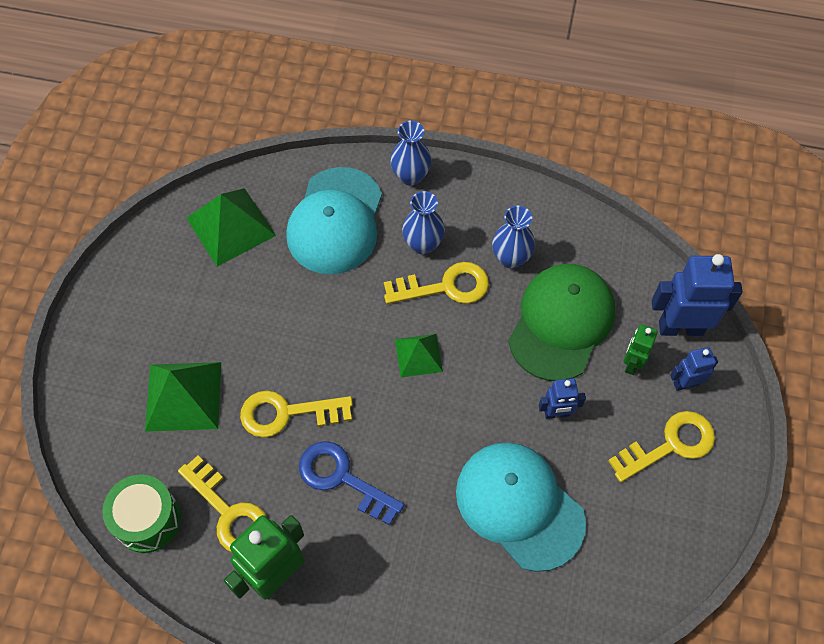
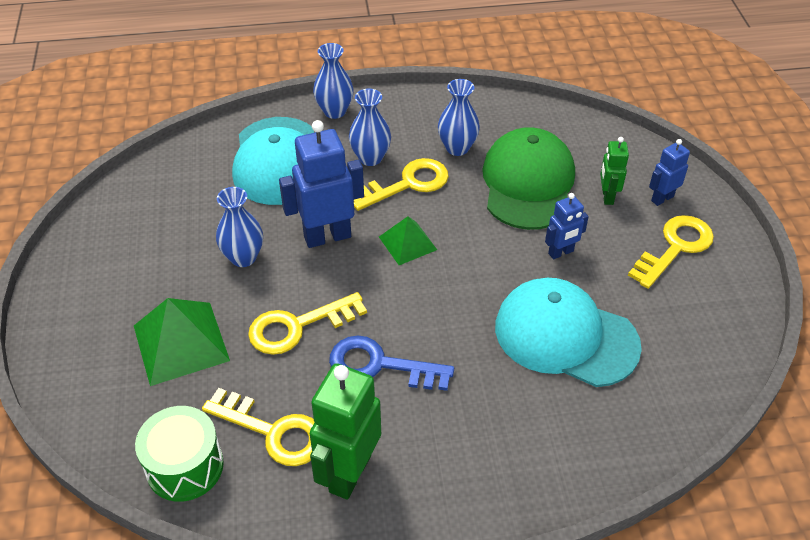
camera: 20 degrees left, 15 degrees down
green pyramid [187,188,276,267] -> none
blue robot [652,254,743,336] -> blue robot moved to [279,120,364,248]
none -> blue vase [216,187,263,267]

